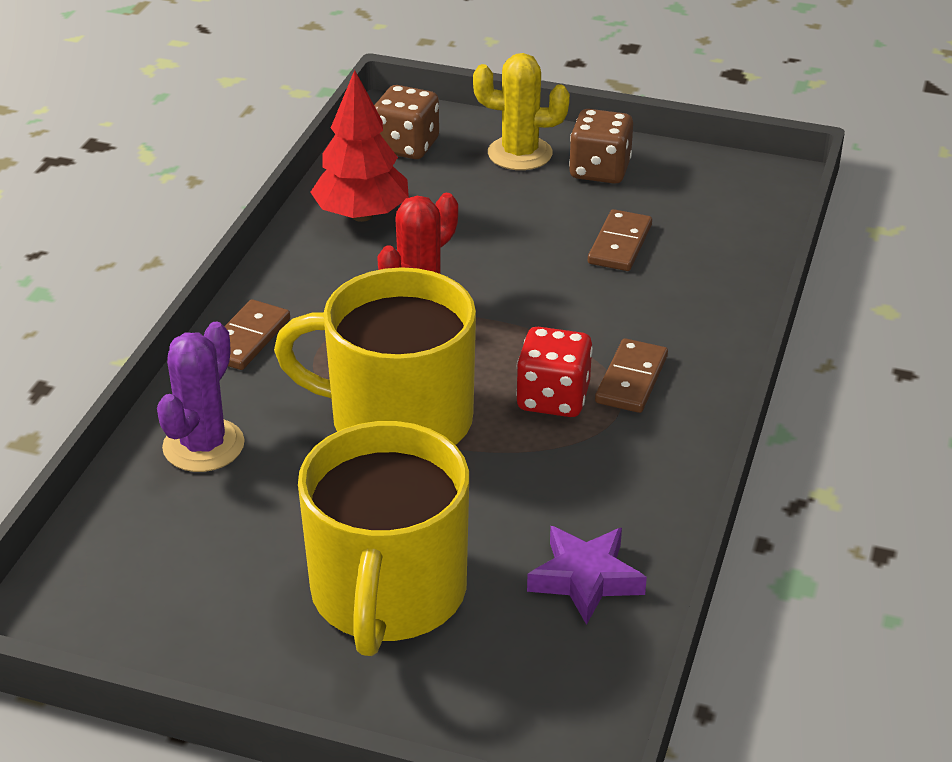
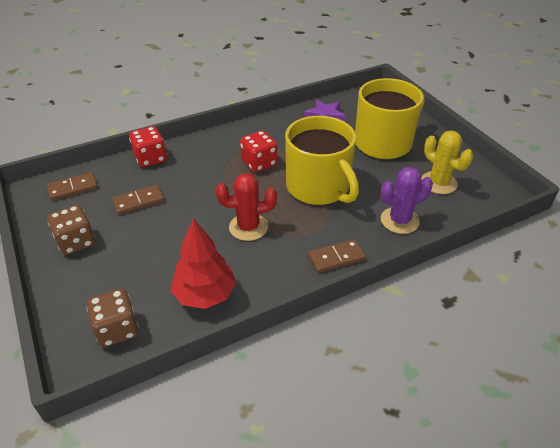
camera: 135 degrees left, 5 degrees up
yellow cactus [473,53,570,170] -> yellow cactus moved to [421,130,473,194]
brown domino [595,338,668,413] -> brown domino moved to [47,172,98,201]
none -> red dice [129,126,167,167]

